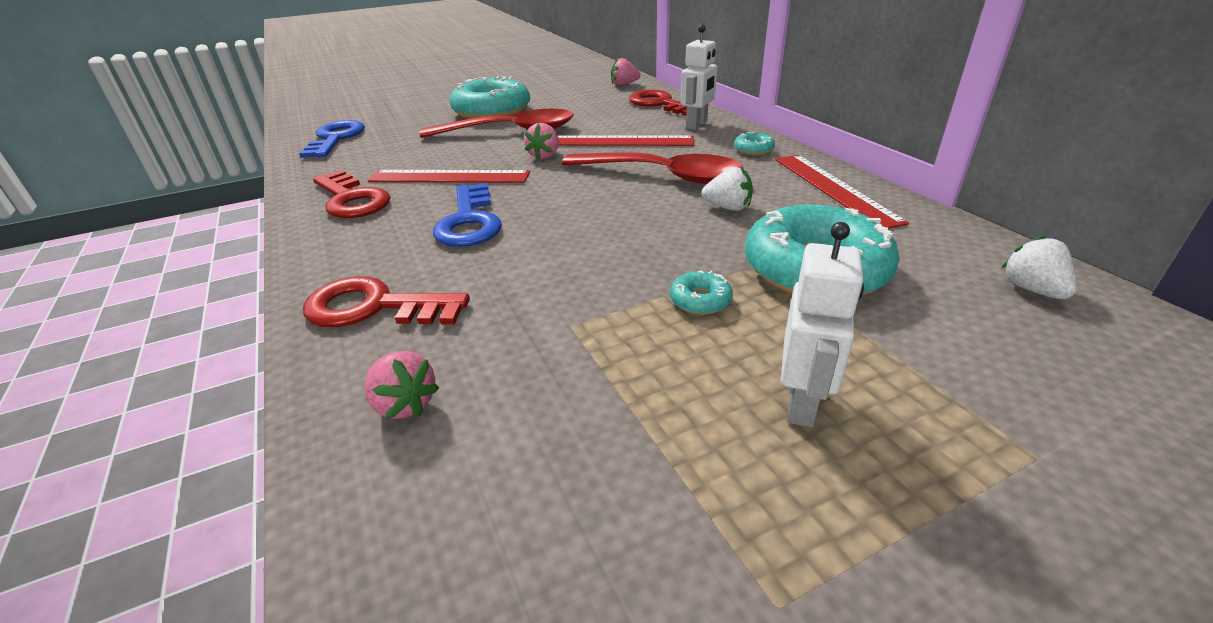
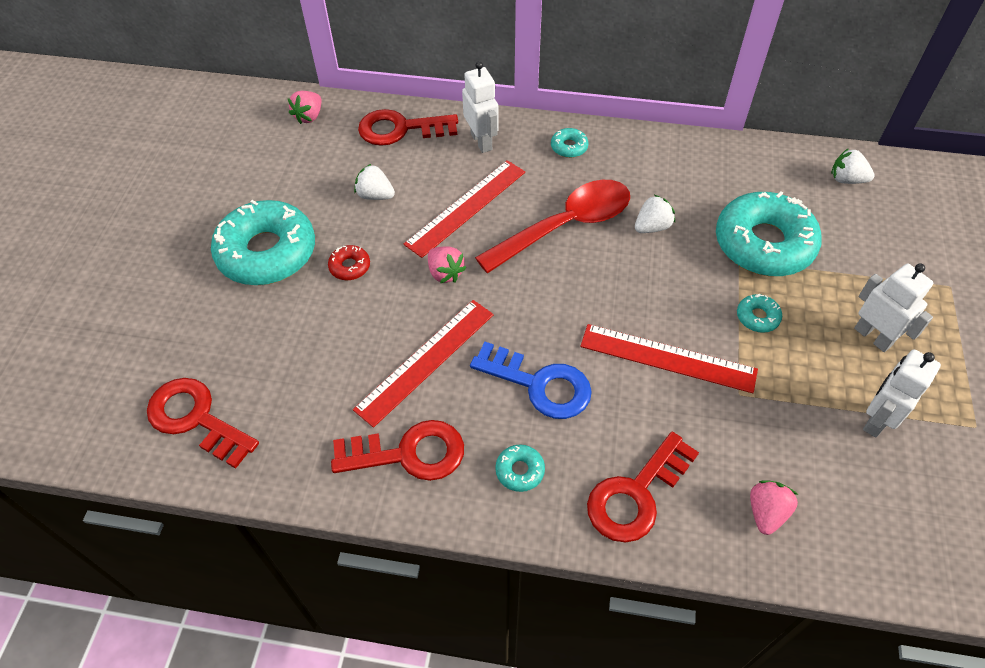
camera: 55 degrees left, 20 degrees up
blue key [299,120,365,158] -> red key [147,378,259,469]
pink strawberry [365,351,439,419] -> pink strawberry turned 60 degrees counterclockwise [750,481,798,535]
red spoon [420,109,574,138] -> red donut [328,245,370,280]
red ruler [775,155,909,229] -> red ruler moved to [580,324,758,393]
none -> white strawberry [354,164,395,200]
none -> turquoise donut [495,445,545,492]
none -> white robot [863,349,941,438]

